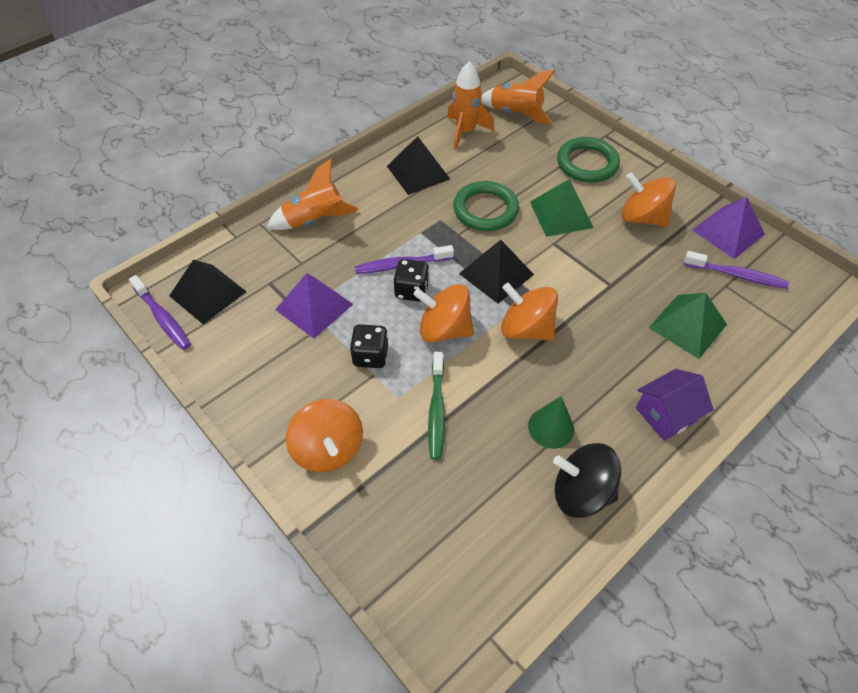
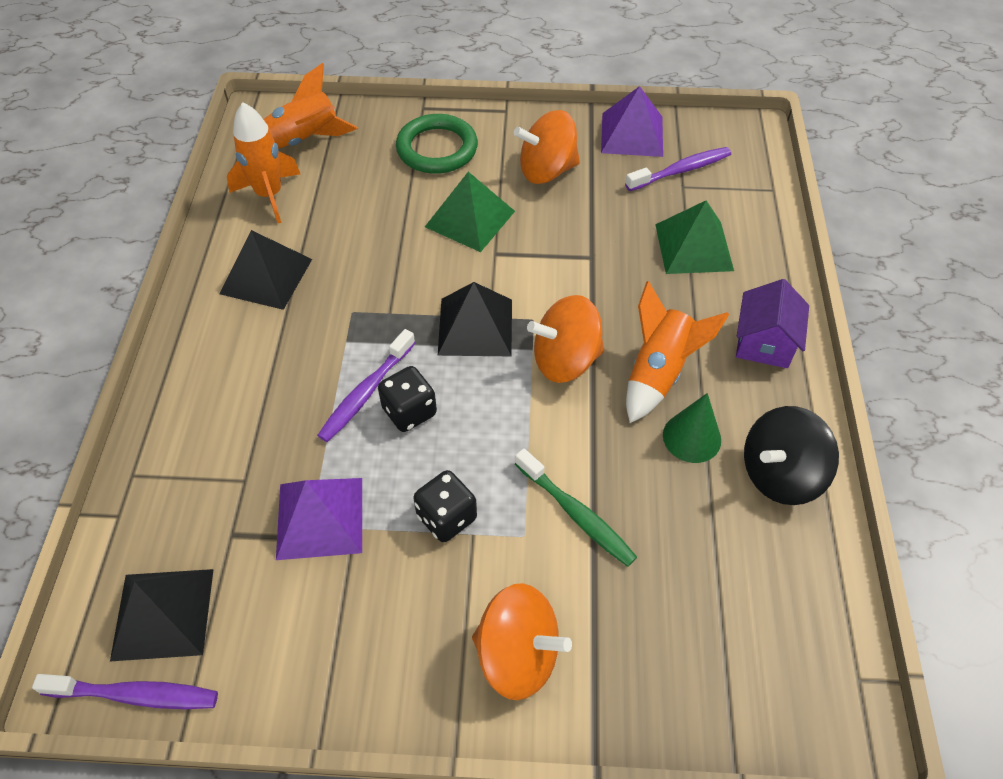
camera: 45 degrees left, 0 degrees up
orange rocket [266,159,359,230] -> orange rocket moved to [626,281,729,423]
orange spinning top [413,284,474,343] -> none
green ring [453,181,519,231] -> none

